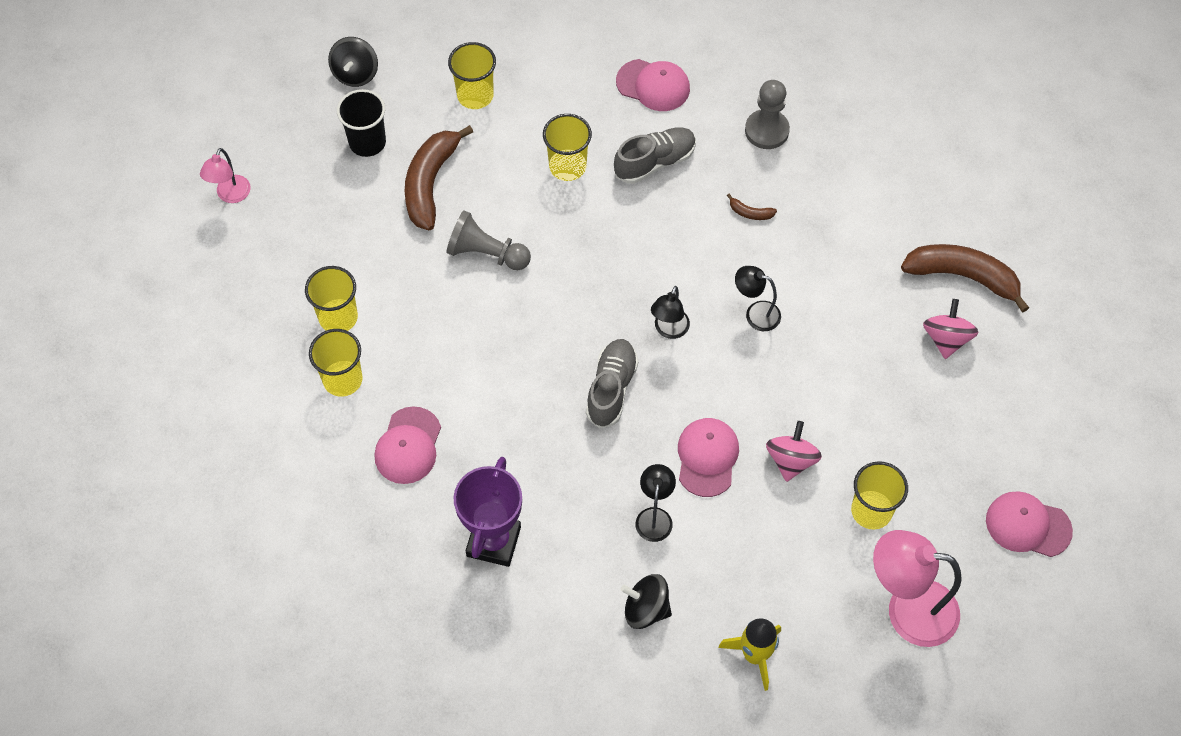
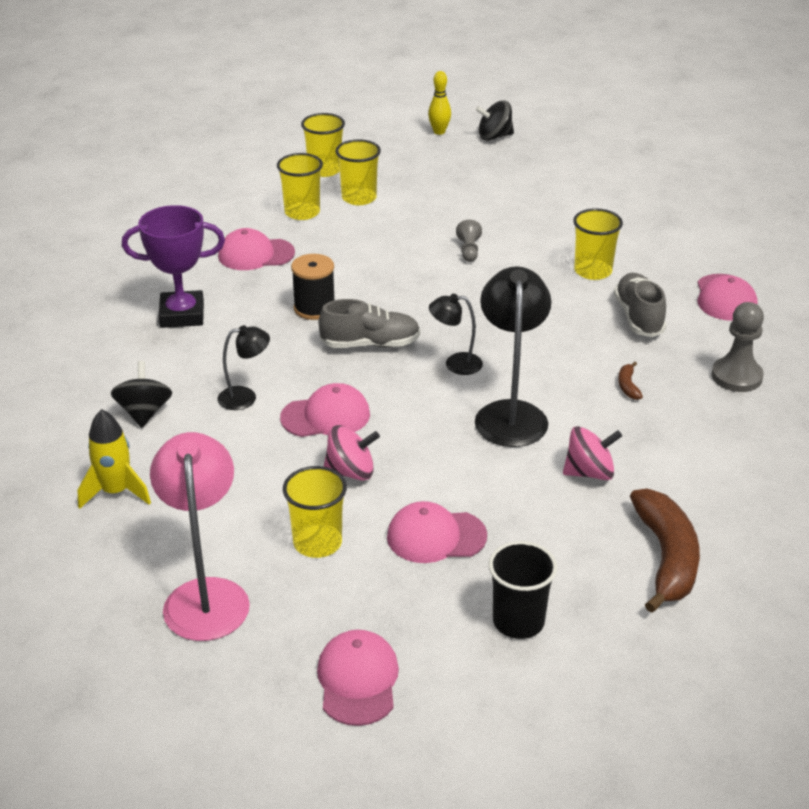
camera: 70 degrees right, 25 degrees down
pink lamp [200,148,251,203] -> yellow bowling pin [428,71,451,135]
black spinning top [328,37,378,87] -> black spinning top moved to [476,100,514,141]
black cup [337,89,386,157] -> black cup moved to [489,541,557,639]
brown banana [405,125,473,230] -> none
grey pawn [447,211,531,270] -> grey pawn [456,220,482,262], size x0.59
yellow cup [448,42,496,109] -> yellow cup moved to [301,113,345,177]
grey shoe [614,128,696,184] -> grey shoe turned 135 degrees counterclockwise [614,273,666,337]
black lamp [735,266,781,331] -> black lamp [475,267,551,447], size x1.87
pink spinning top [923,299,978,359] -> pink spinning top moved to [563,426,622,480]
none -> black spool [291,254,335,320]
none -> pink cap [387,501,487,563]

